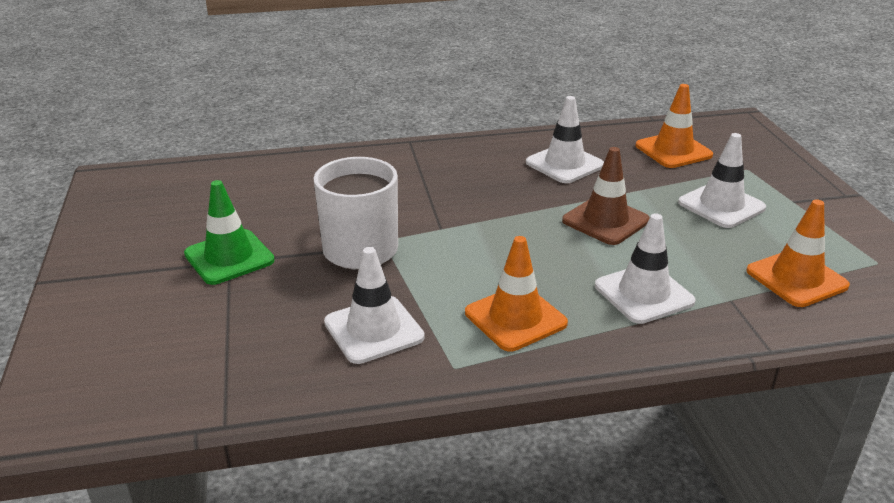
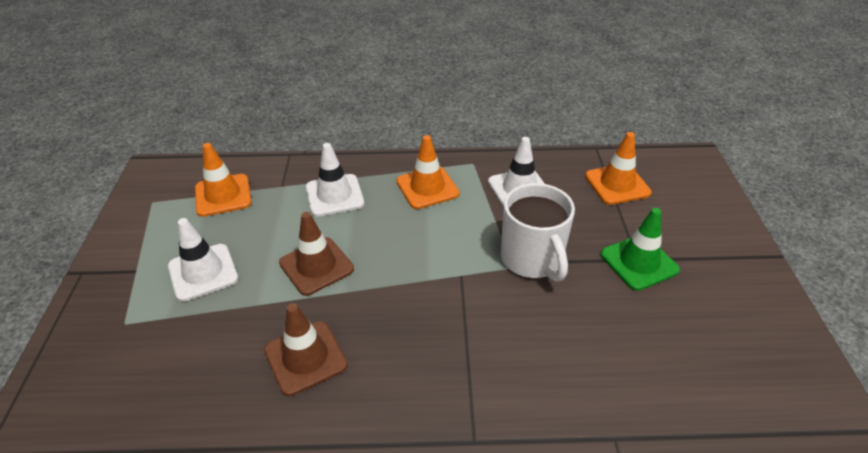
camera: 170 degrees left, 10 degrees up
white traffic cone [526,96,604,183] -> brown traffic cone [264,303,348,396]
orange traffic cone [636,84,713,168] -> orange traffic cone moved to [585,132,652,205]

